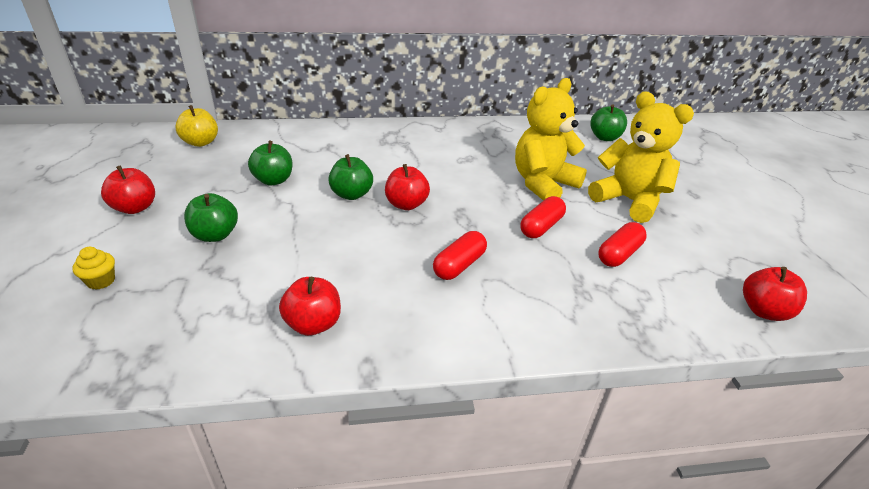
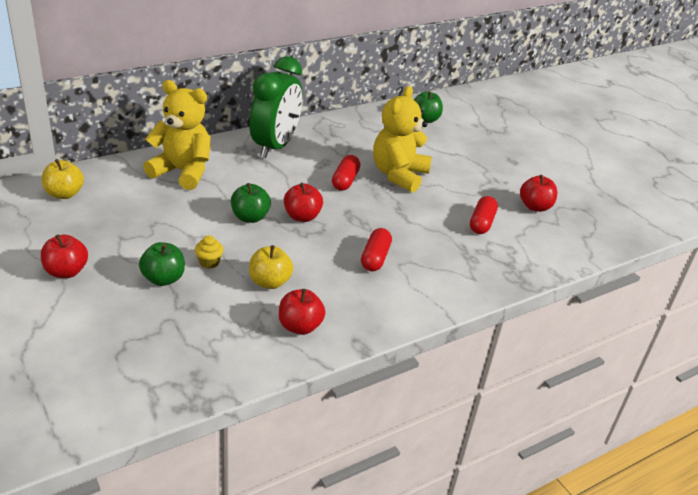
camera: 25 degrees left, 0 degrees up
yellow cupcake [73,247,115,290] -> yellow cupcake moved to [195,235,224,269]
green apple [248,141,292,185] -> none
red capsule [520,196,566,238] -> red capsule moved to [332,155,360,191]
yellow teddy bear [588,92,694,223] -> yellow teddy bear moved to [143,80,211,190]
red apple [743,267,807,321] -> red apple moved to [520,175,557,212]
none -> green clock [249,56,302,158]
none -> yellow apple [249,245,293,289]

